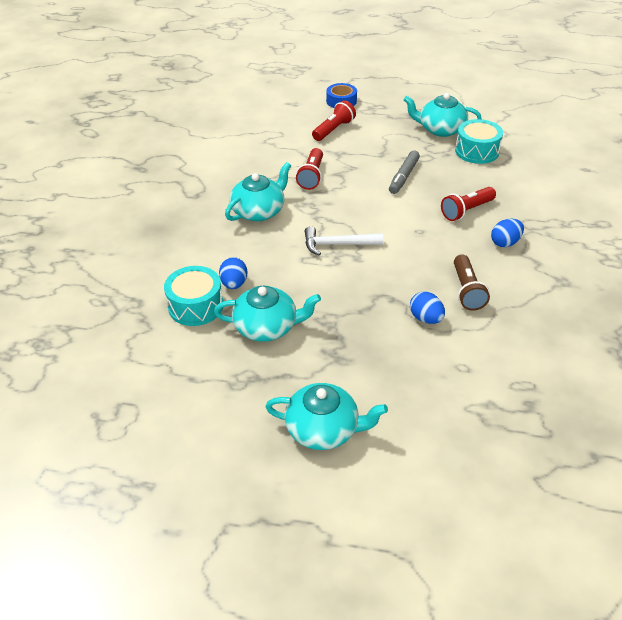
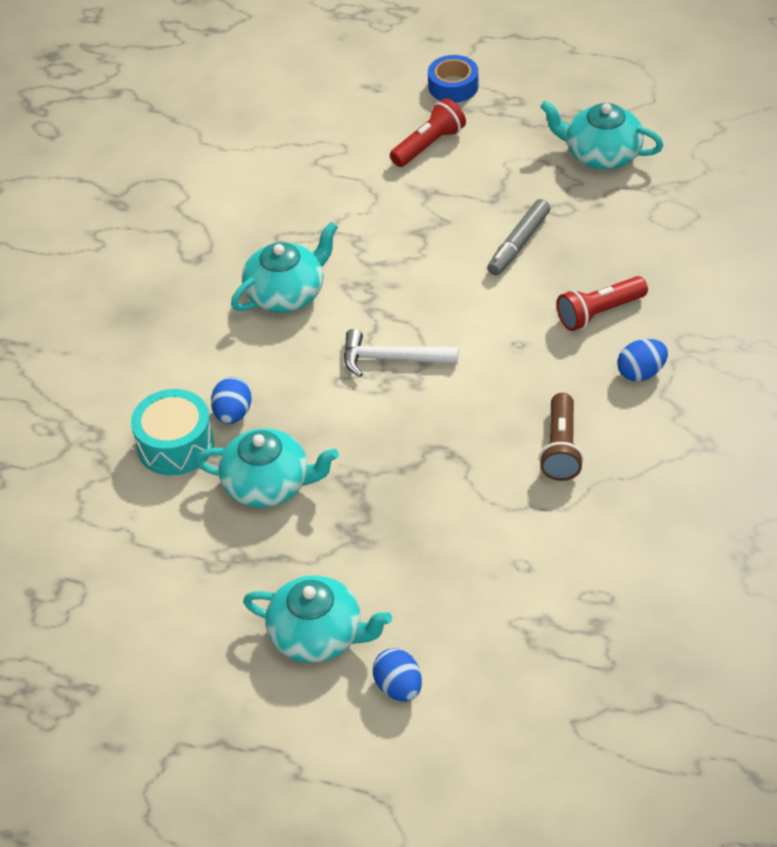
camera: 10 degrees right, 5 degrees up
red flashlight [296,148,323,190] -> none
blue egg [410,292,445,324] -> blue egg moved to [373,648,422,701]
turquoise drum [455,119,503,164] -> none

